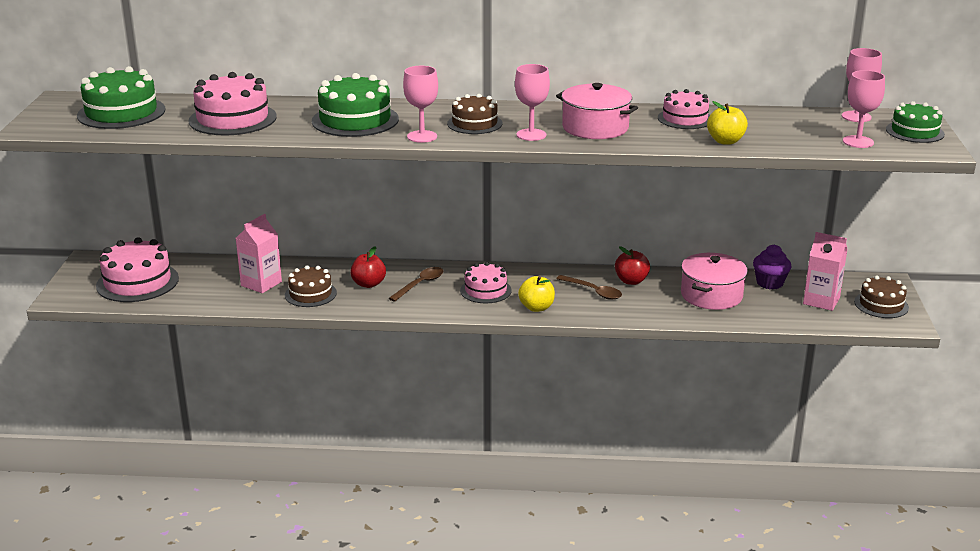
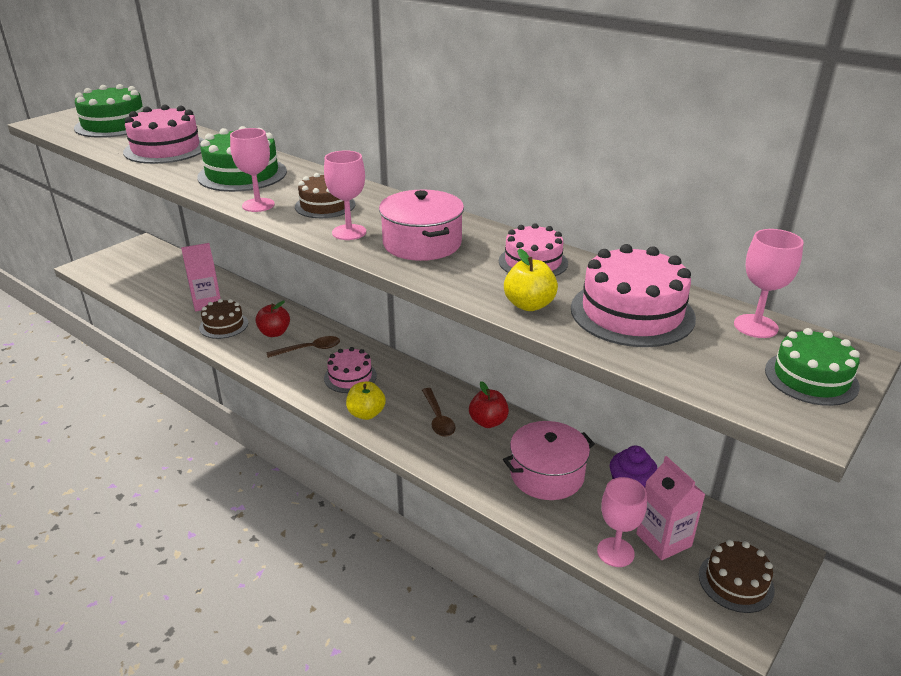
camera: 35 degrees right, 5 degrees up
pink cake [96,237,179,302] -> pink cake moved to [571,244,696,347]
pink goblet [843,70,885,148] -> pink goblet moved to [597,477,647,567]

